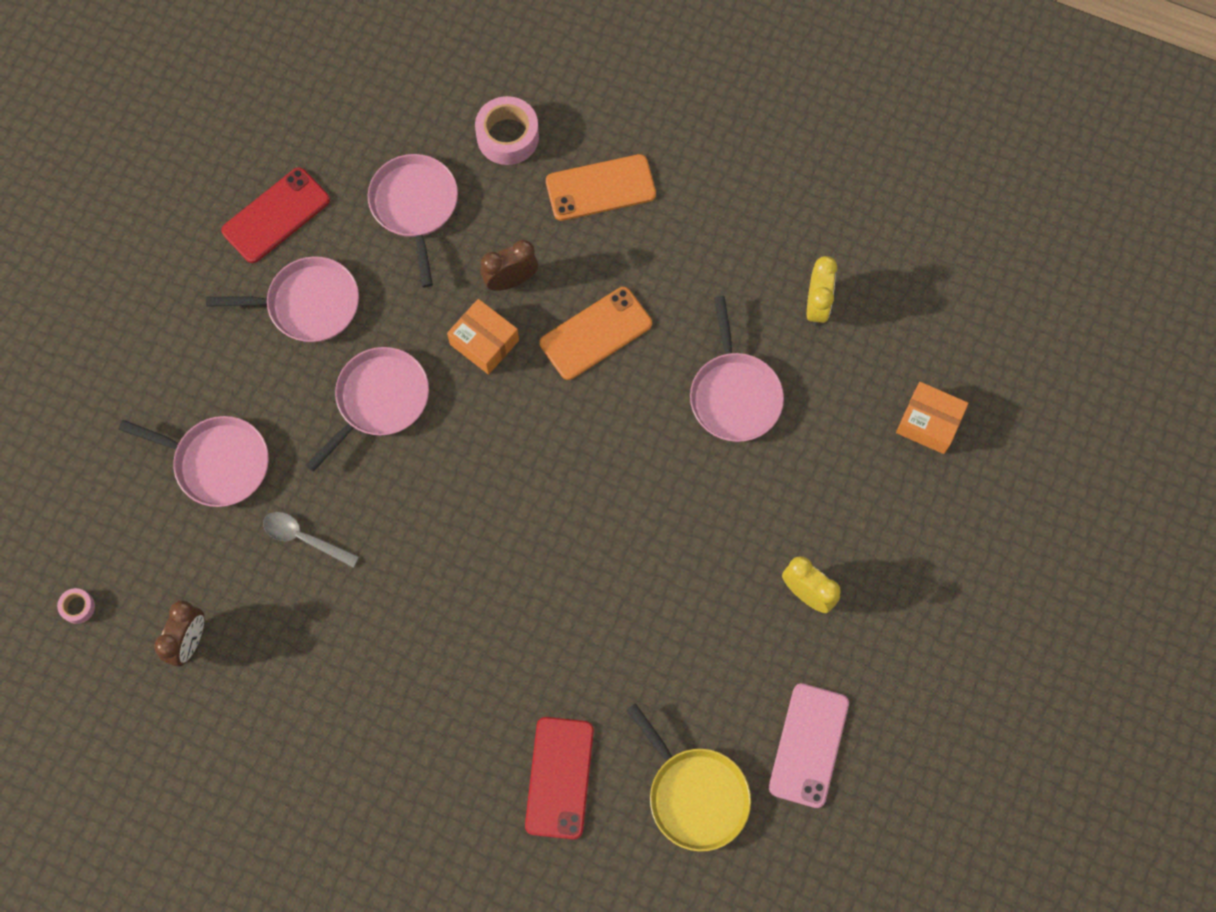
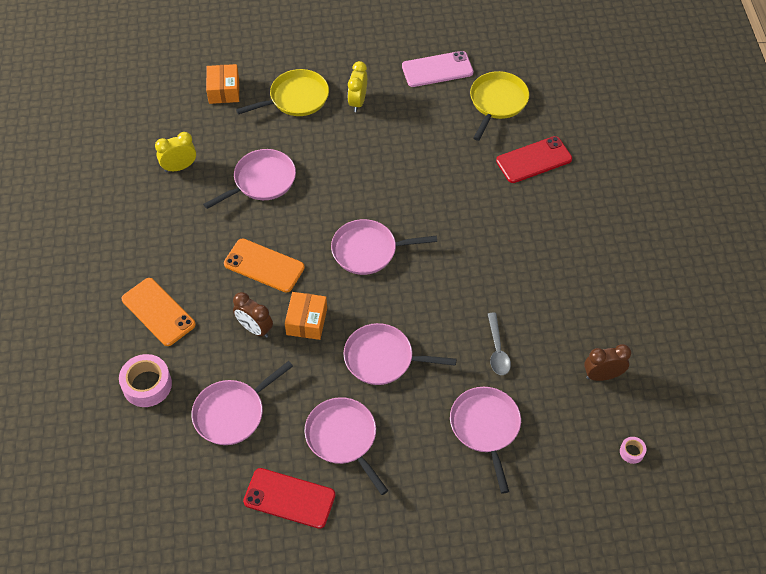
camera: 120 degrees left, 15 degrees down
none -> yellow pan [236,69,329,116]
none -> pink pan [331,219,437,275]

